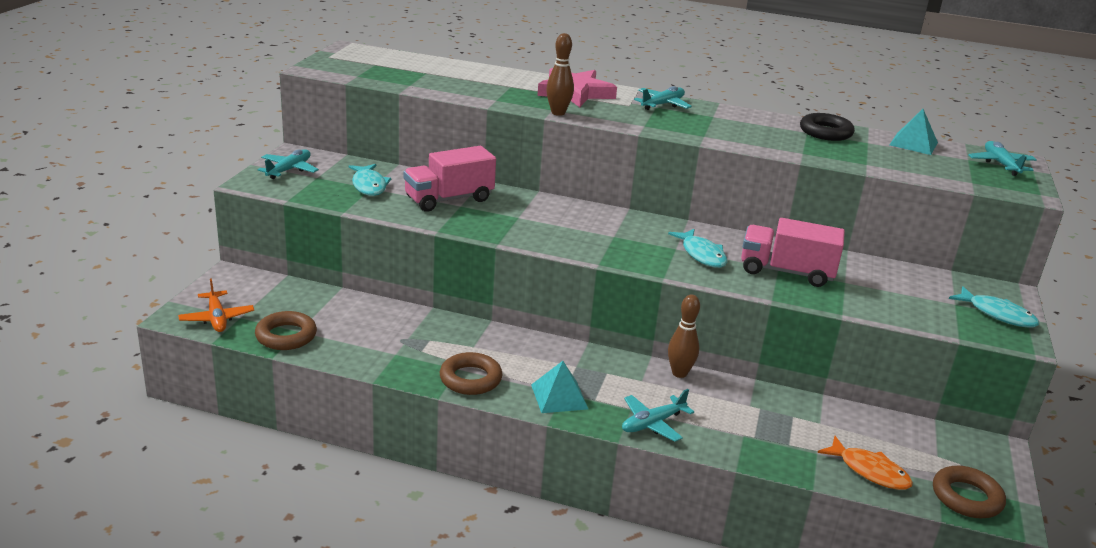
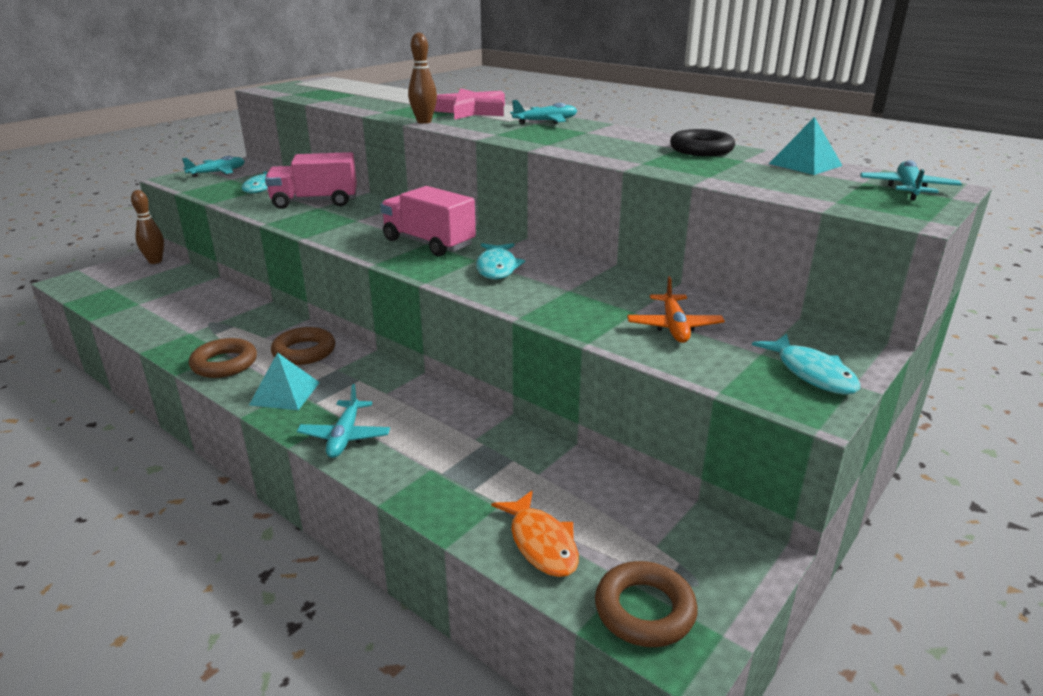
camera: 25 degrees right, 0 degrees up
orange plane [178,278,254,332] -> orange plane moved to [627,276,725,343]
brown ring [255,311,317,350] -> brown ring moved to [271,327,335,365]
turquoise plane [622,389,694,442] -> turquoise plane turned 75 degrees counterclockwise [297,384,390,458]
brown bowling pin [668,295,700,378] -> brown bowling pin moved to [131,190,164,264]
pink truck [741,218,845,287] -> pink truck moved to [380,186,476,256]

